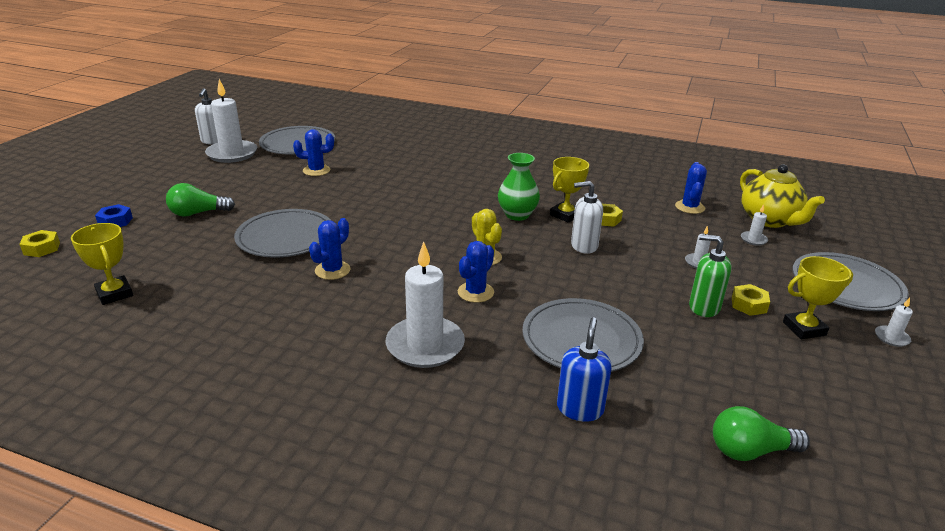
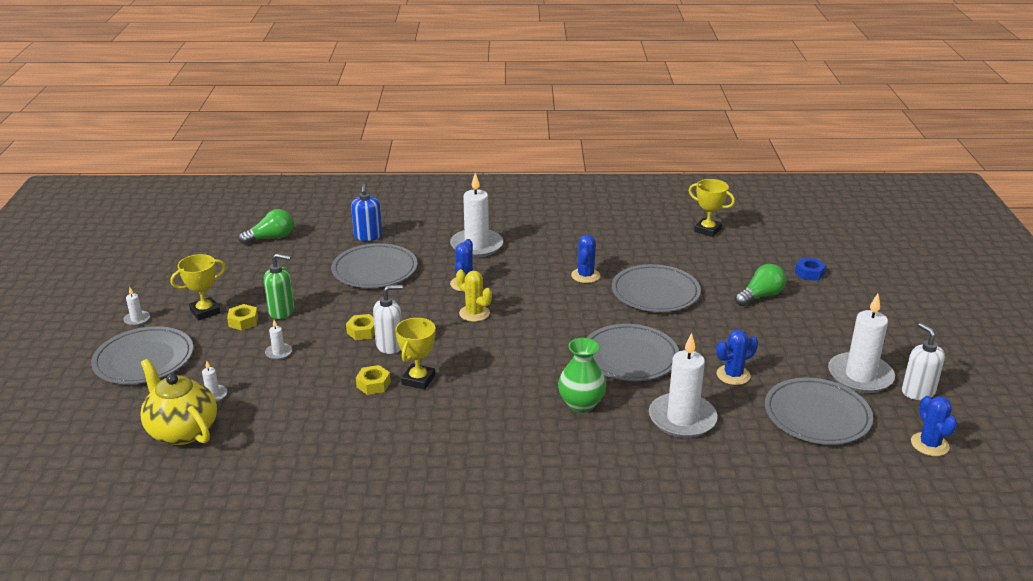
camera: 160 degrees right, 0 degrees up
yellow nut [19,230,60,257] -> yellow nut moved to [346,314,375,340]
green vase [498,153,540,221] -> green vase moved to [558,338,606,413]
blue cactus [675,162,707,214] -> blue cactus moved to [911,396,957,456]
none -> grey plate [587,324,679,381]
none -> white candle [649,333,718,438]

